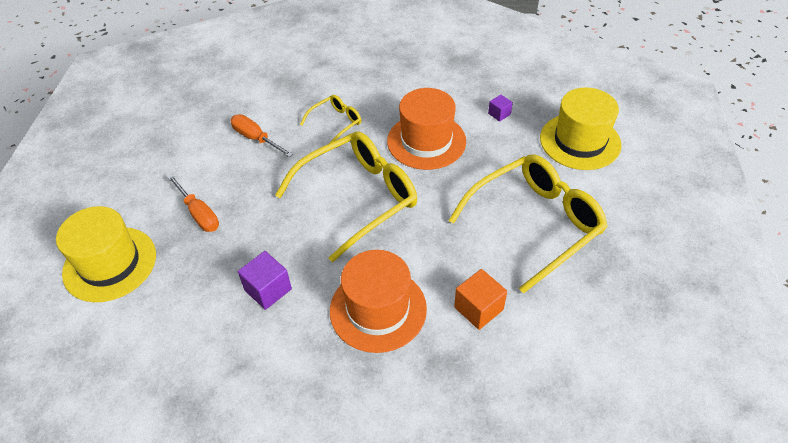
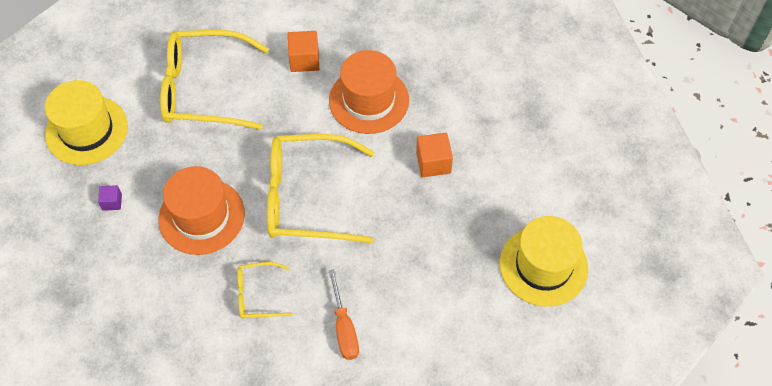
camera: 145 degrees left, 10 degrees up
orange screwdriver [167,174,219,232] -> none
purple cube [238,251,292,310] -> orange cube [416,133,453,177]

